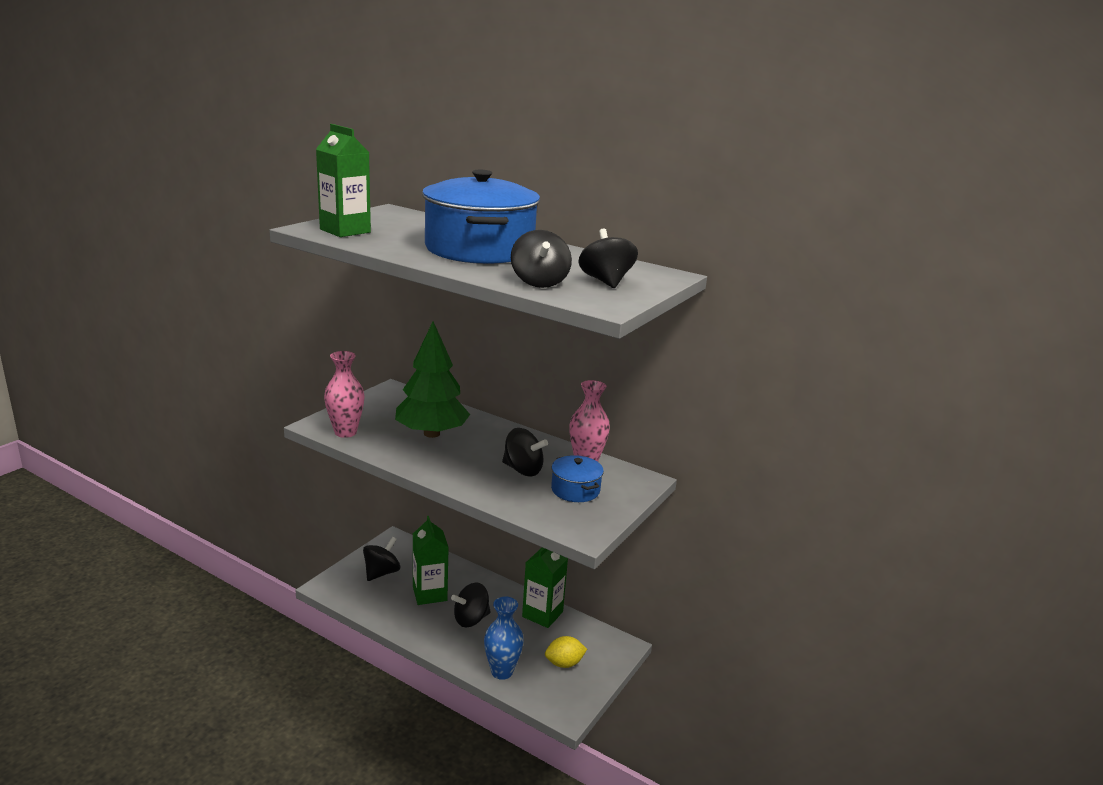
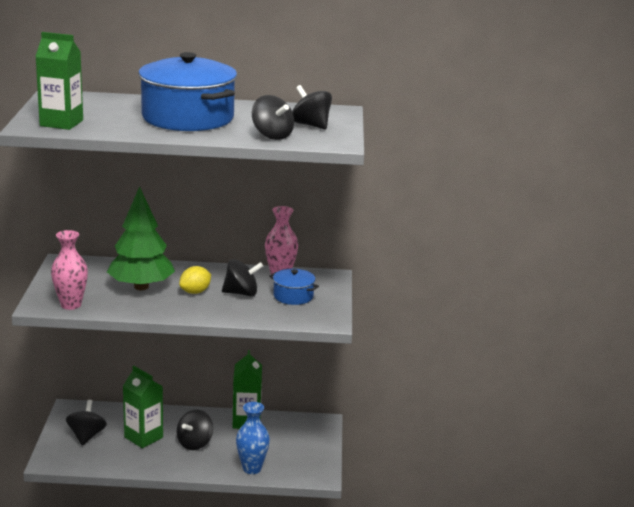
camera: 30 degrees left, 0 degrees up
yellow lemon [545,636,587,668] -> yellow lemon moved to [179,266,211,294]

